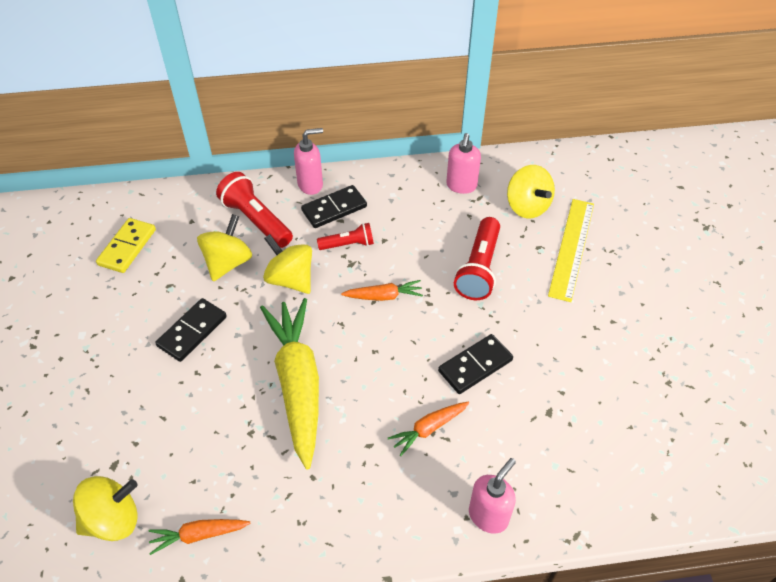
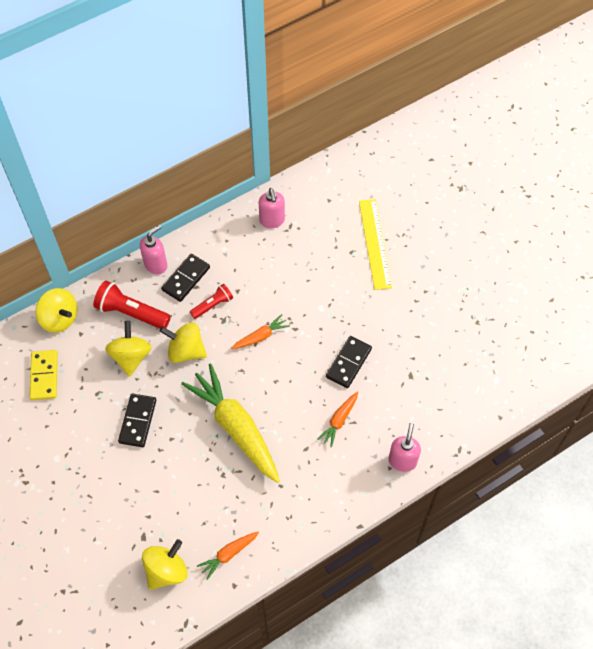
camera: 25 degrees left, 10 degrees up
red flashlight [454,217,500,300] -> none
yellow spinning top [507,165,555,218] -> yellow spinning top moved to [36,288,77,333]

